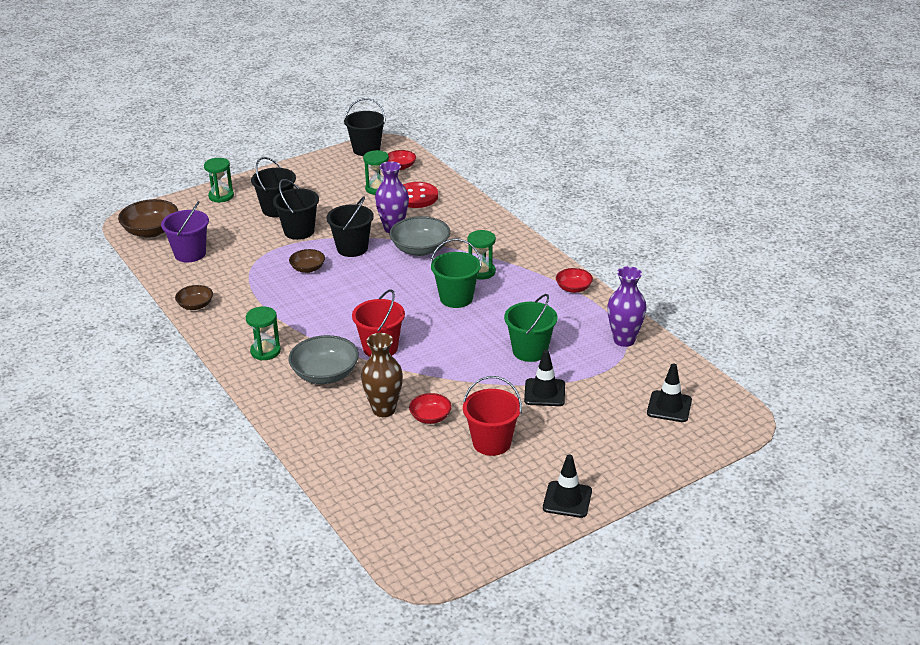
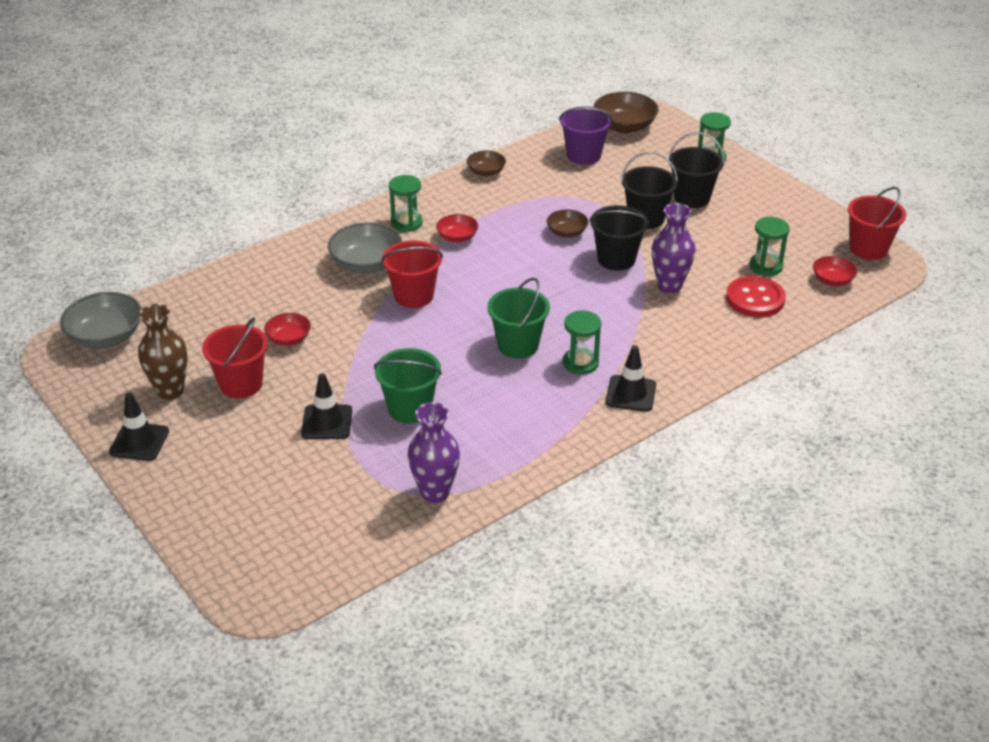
camera: 85 degrees right, 5 degrees up
black bucket [344,98,385,156] -> red bucket [848,187,906,260]
brown vase [361,333,403,417] -> brown vase moved to [138,304,188,400]
grey bowl [390,216,450,256] -> grey bowl moved to [60,292,142,349]
red bowl [556,268,593,293] -> red bowl moved to [436,214,478,242]
black traffic cone [647,363,692,422] -> black traffic cone moved to [606,345,656,412]

